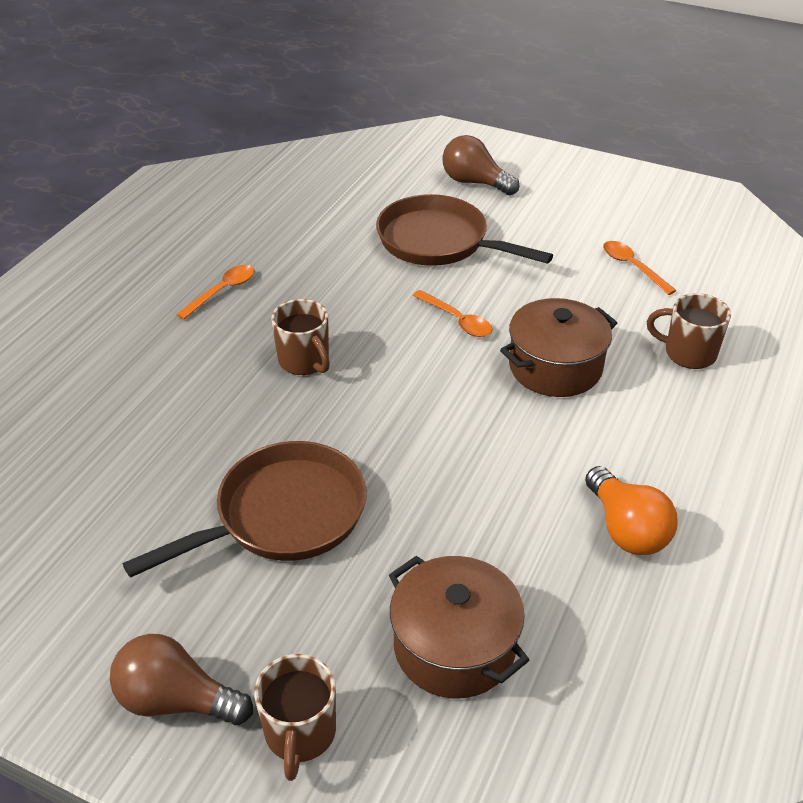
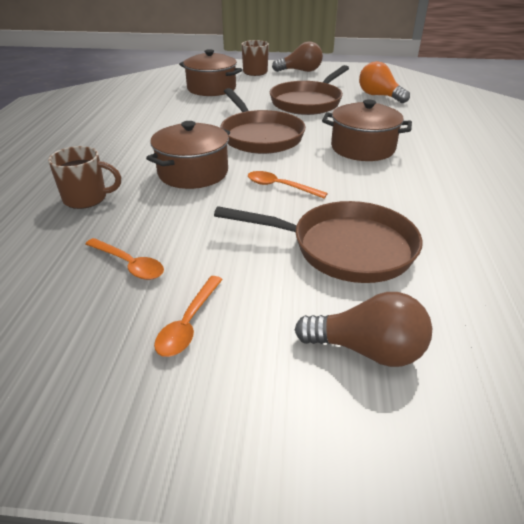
camera: 160 degrees right, 5 degrees down
orange spoon [176,265,254,320] -> orange spoon moved to [154,276,223,357]
brown mug [271,299,330,375] -> brown pot [322,99,412,161]
orange light bulb [585,466,678,555] -> orange light bulb moved to [359,61,410,103]
none -> brown pan [220,88,306,154]

